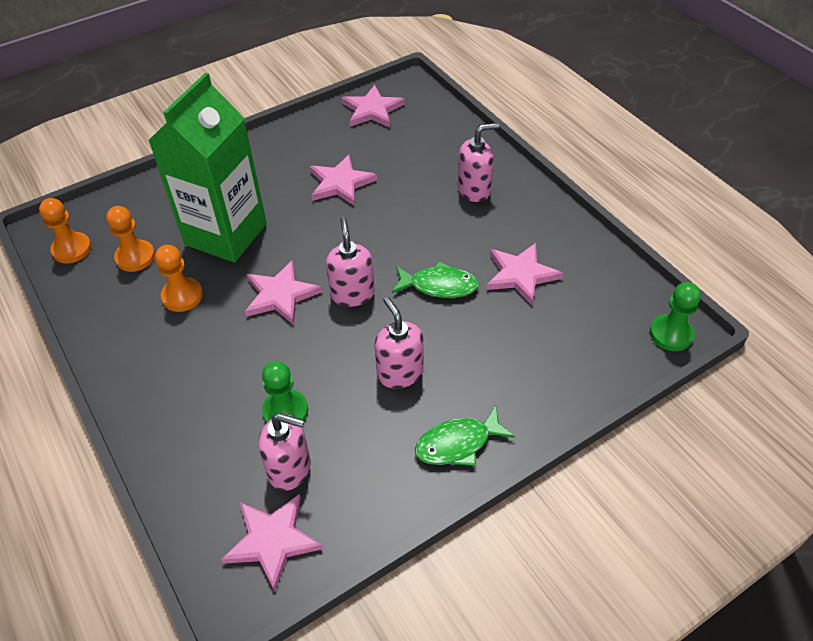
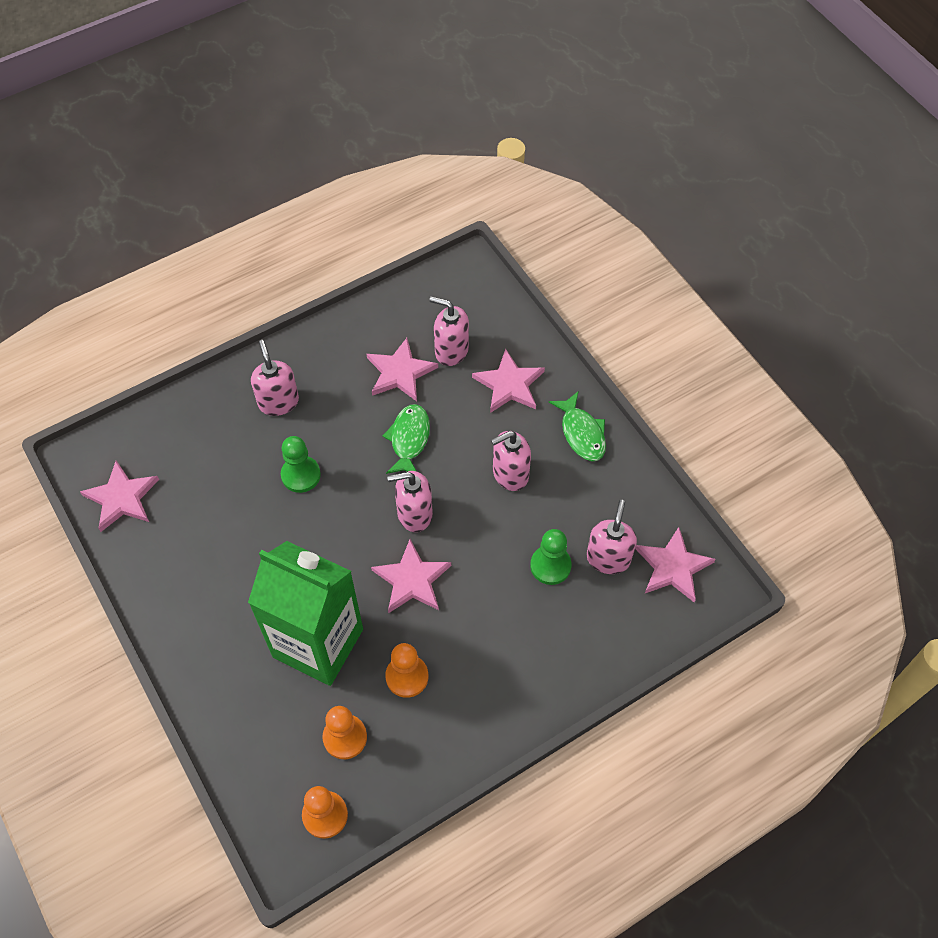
camera: 90 degrees left, 10 degrees up
pink star [310,155,377,206] -> pink star moved to [472,349,545,413]
green pawn [650,282,701,351] -> green pawn moved to [281,436,321,493]
none -> pink soap dispenser [429,297,469,366]

